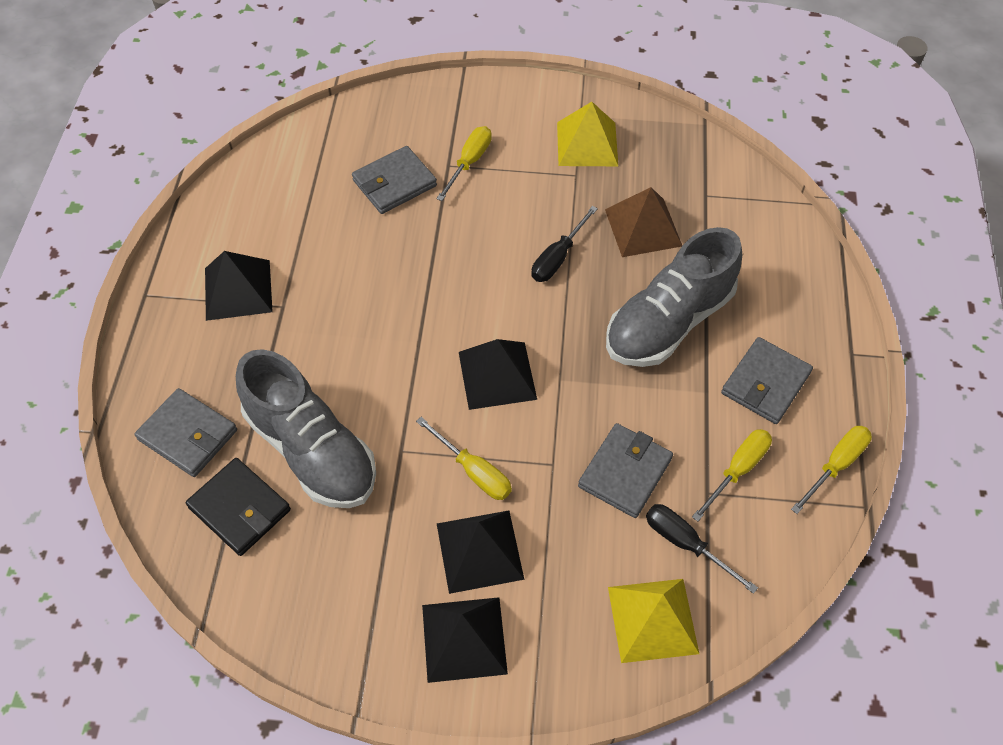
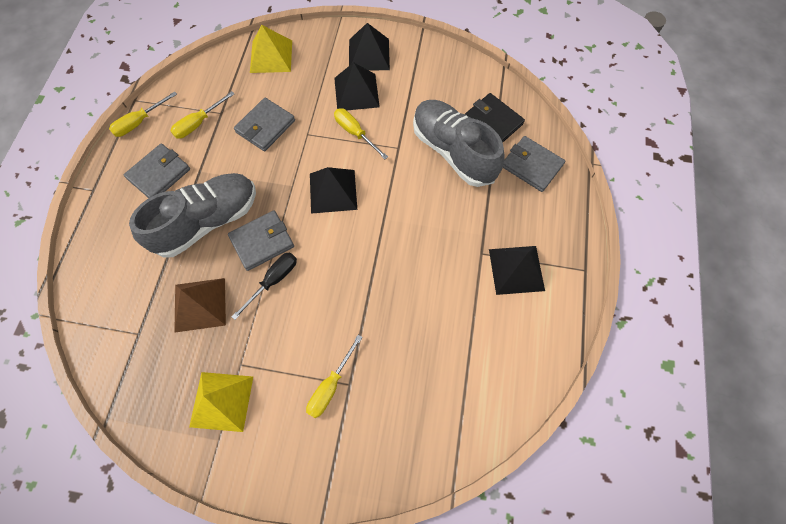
camera: 175 degrees left, 10 degrees up
grey wallet [352,146,437,214] -> grey wallet moved to [228,211,294,271]
black screwdriver [646,504,758,594] -> none

